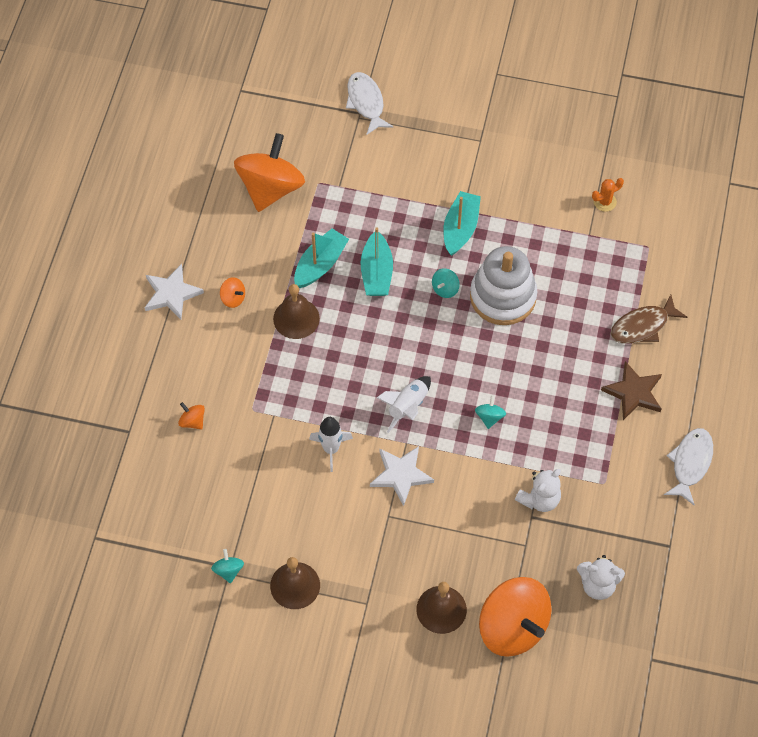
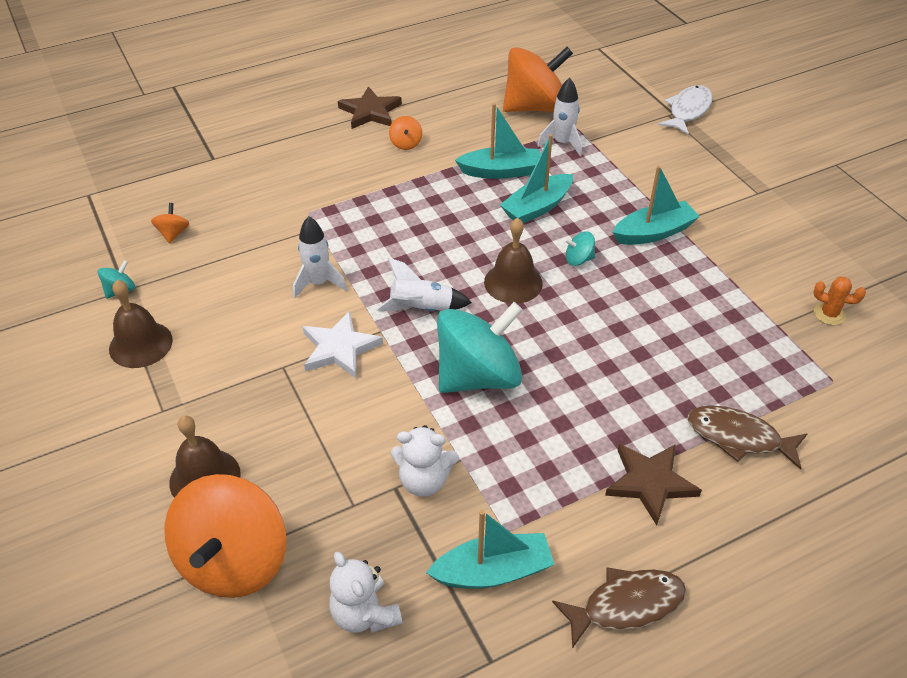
camera: 50 degrees right, 15 degrees down
white star [145,264,204,320] -> brown star [338,86,402,129]
orange spinning top [178,402,205,429] -> orange spinning top moved to [151,203,189,243]
brown bell [273,284,320,339] -> brown bell moved to [484,218,543,304]
white stacking toy [470,246,537,325] -> none
turquoise spinning top [475,395,506,429] -> turquoise spinning top [437,302,523,393], size x2.48
white fish [664,428,713,505] -> brown fish [552,567,686,649]
none -> turquoise boat [426,510,554,589]
none -> white rocket [537,78,582,156]

